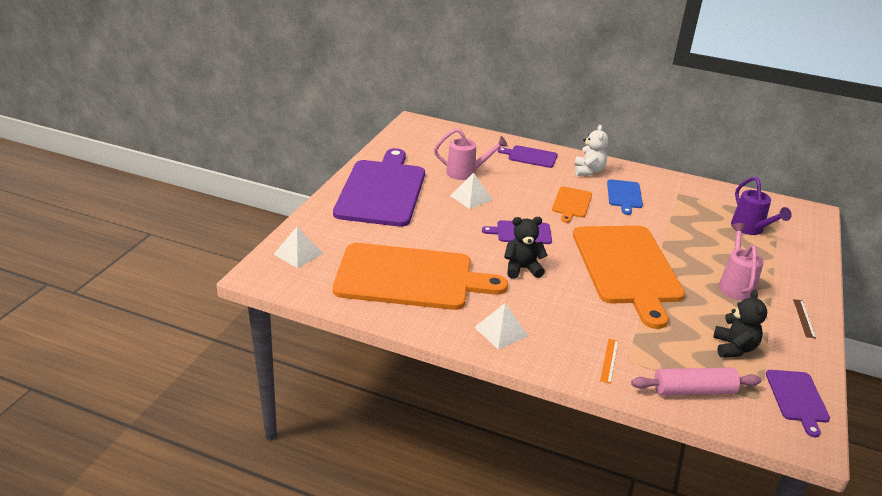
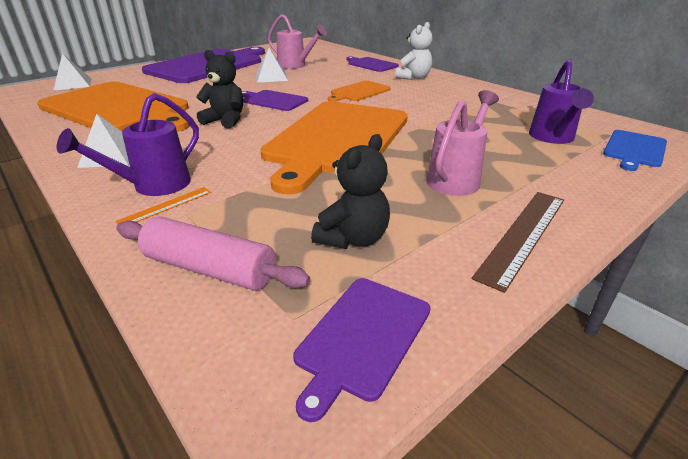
camera: 30 degrees right, 0 degrees up
blue cutting board [607,179,643,215] -> blue cutting board moved to [603,130,667,171]
brown ruler [793,299,816,339] -> brown ruler [472,192,564,293], size x1.83
none -> purple watering can [57,93,199,196]

